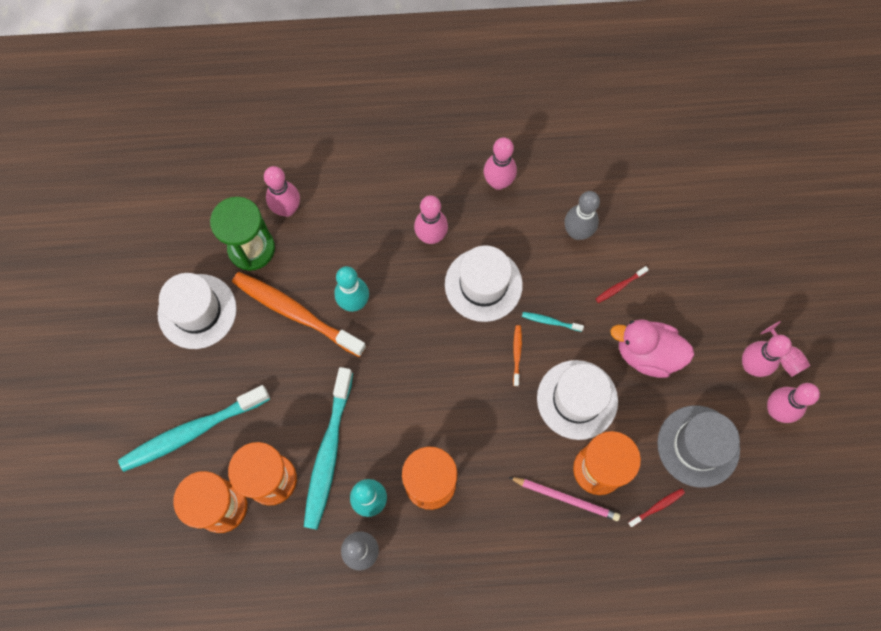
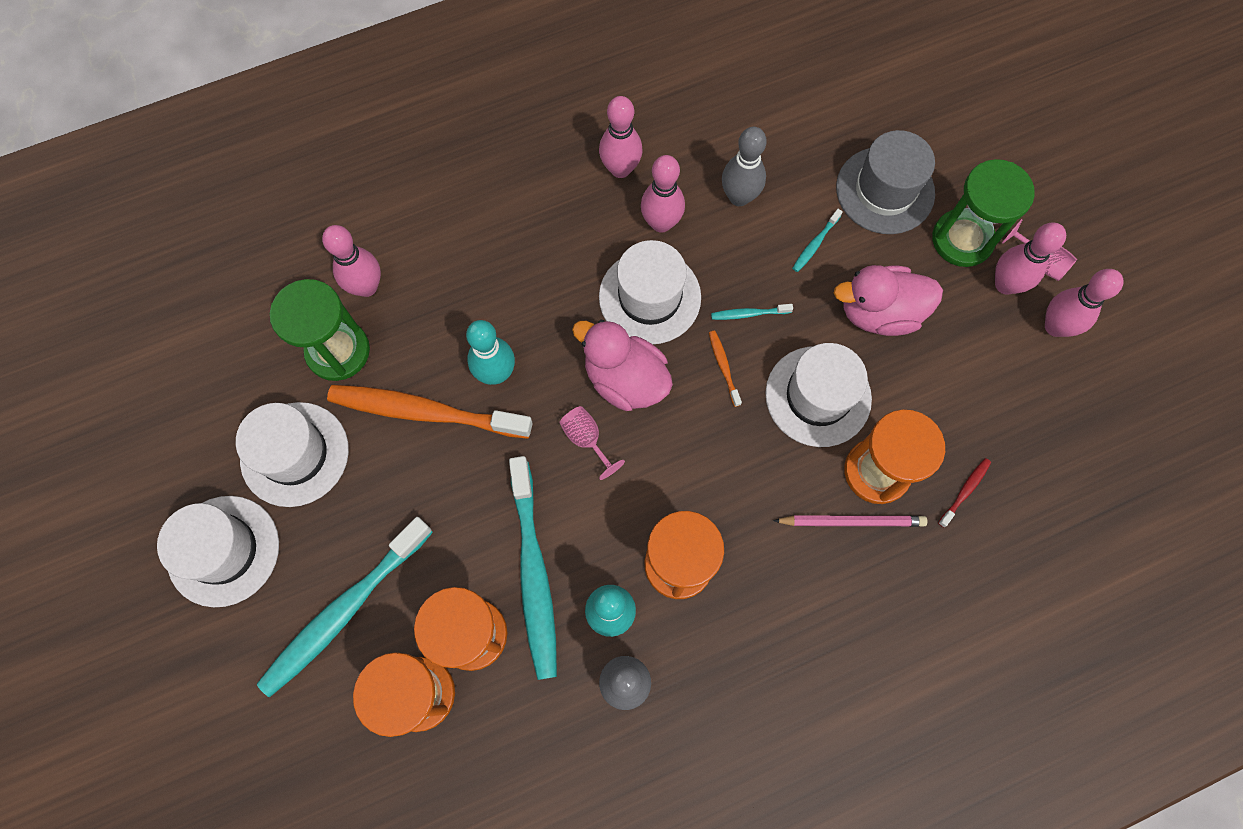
camera: 20 degrees left, 0 degrees up
pink bowling pin [414,195,448,244] -> pink bowling pin moved to [641,155,685,233]
red toothbrush [596,266,649,303] -> turquoise toothbrush [792,209,843,272]
grey hat [657,406,740,488] -> grey hat moved to [836,130,935,234]
none -> white hat [157,496,279,607]
none -> pink goblet [559,406,625,480]
none -> pink duck [572,320,673,411]
none -> green hourglass [932,159,1035,267]

